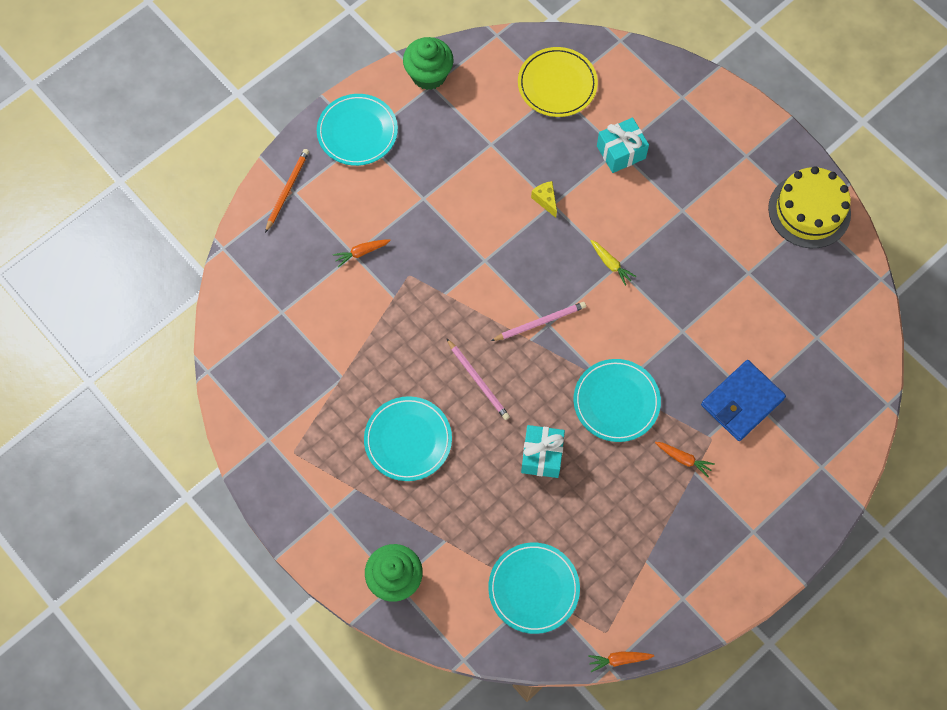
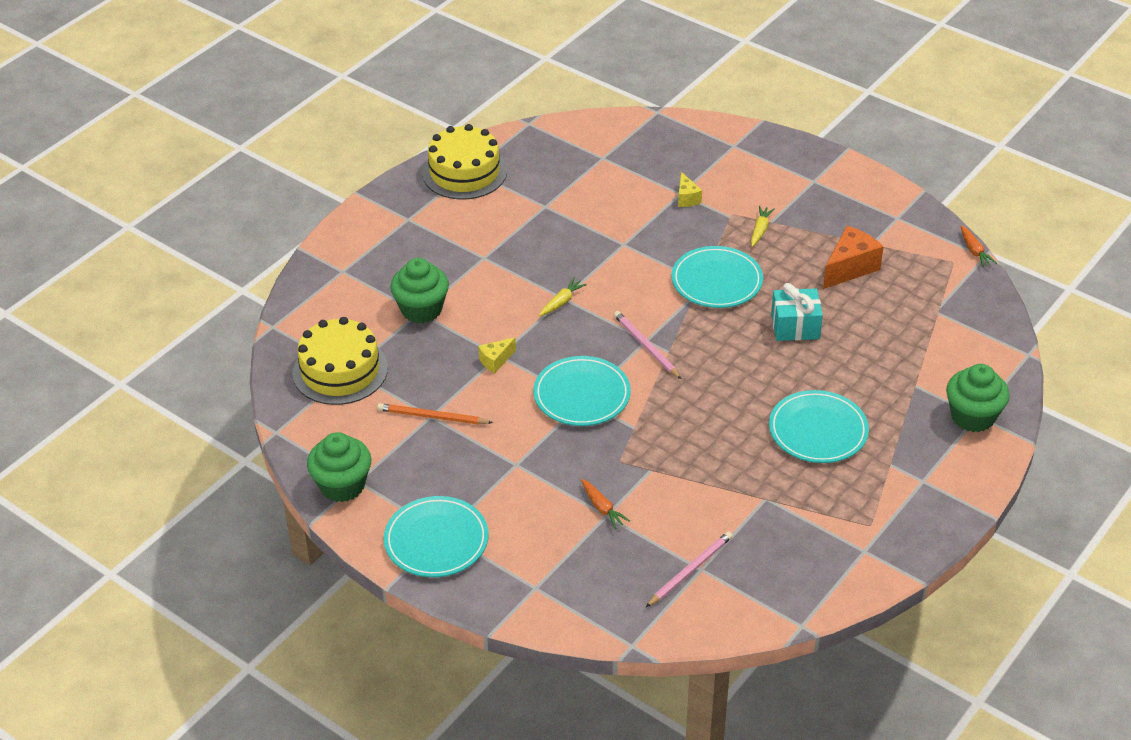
camera: 100 degrees left, 25 degrees down
orange pencil [265,149,309,233] -> orange pencil moved to [377,403,493,424]
pink pencil [446,338,510,420] -> pink pencil moved to [646,531,733,607]
turquoise plate [488,542,580,634] -> turquoise plate moved to [533,356,631,426]
yellow plate [518,47,598,117] -> yellow cake [292,317,388,405]
turquoise gift [597,118,649,173] -> green cupcake [390,258,449,323]
orange carrot [655,442,715,477] -> yellow carrot [751,206,775,247]
blue wallet [701,360,786,441] -> yellow cheese [678,172,702,207]
none -> orange cheese [823,226,884,289]

